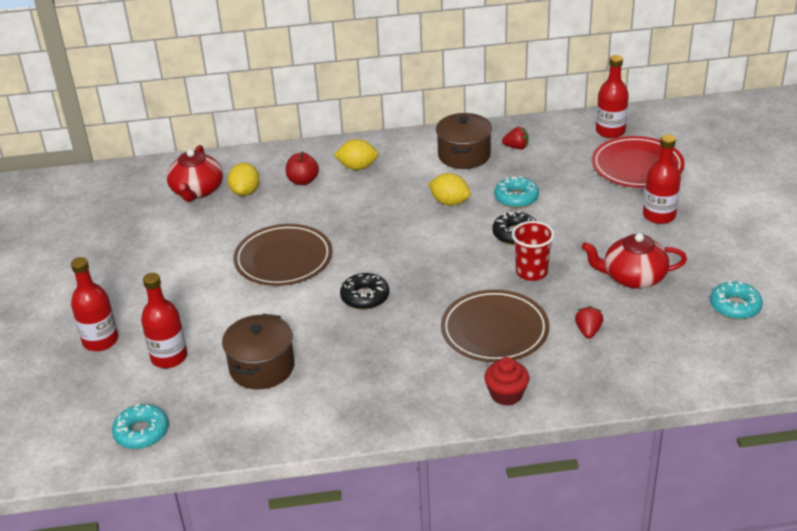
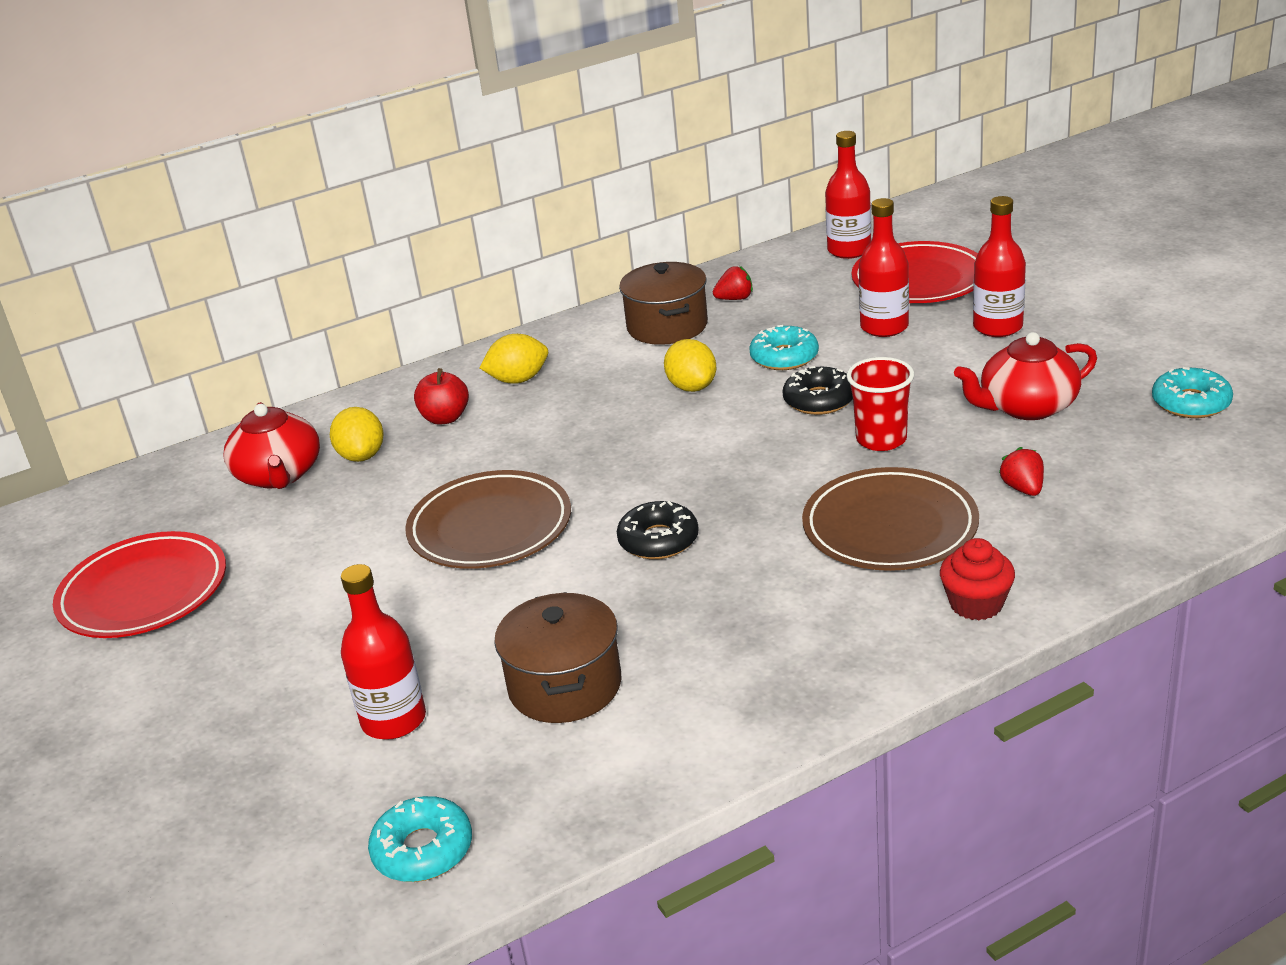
camera: 20 degrees left, 5 degrees down
red bottle [71,257,118,351] -> red bottle moved to [859,198,909,337]
yellow lemon [428,173,471,206] -> yellow lemon turned 60 degrees clockwise [664,339,716,392]
none -> red plate [53,531,226,638]

